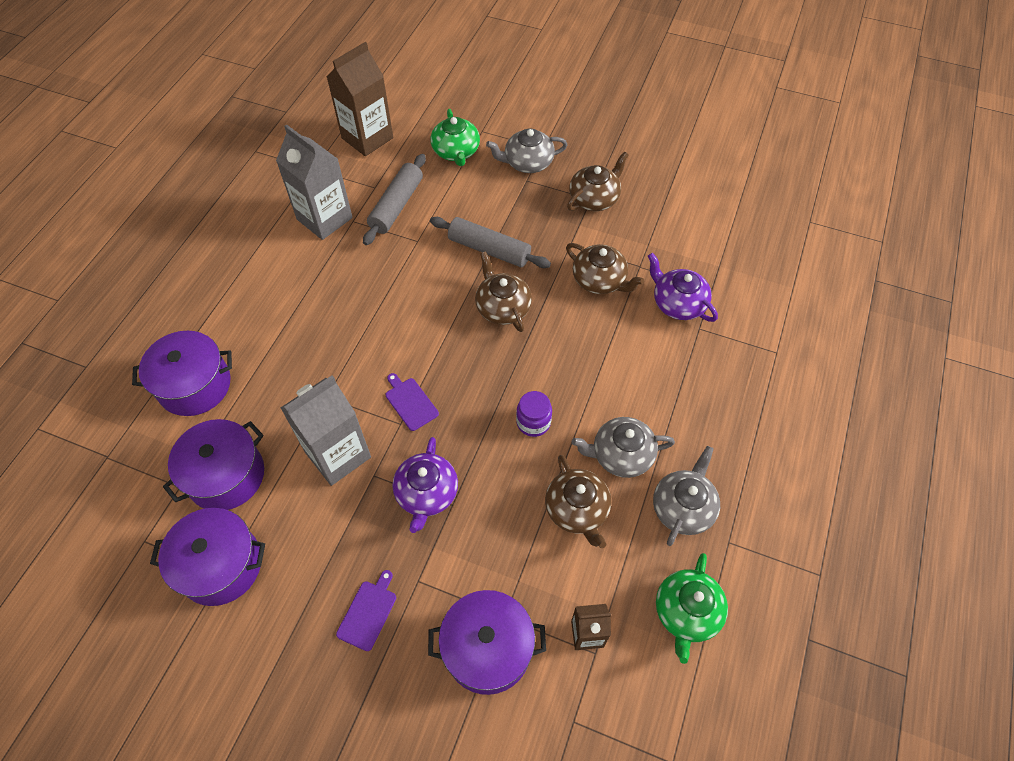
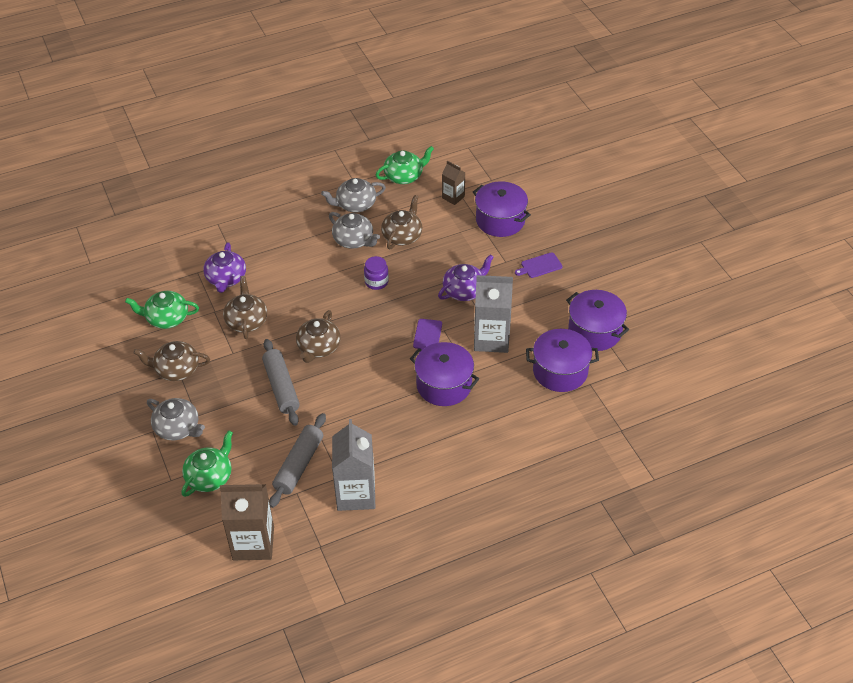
camera: 135 degrees left, 10 degrees down
purple pot [132,331,232,416] -> purple pot moved to [410,342,479,406]
grey rolling pin [363,154,426,245] -> grey rolling pin turned 45 degrees counterclockwise [269,413,326,508]
none -> green teapot [125,291,199,329]

